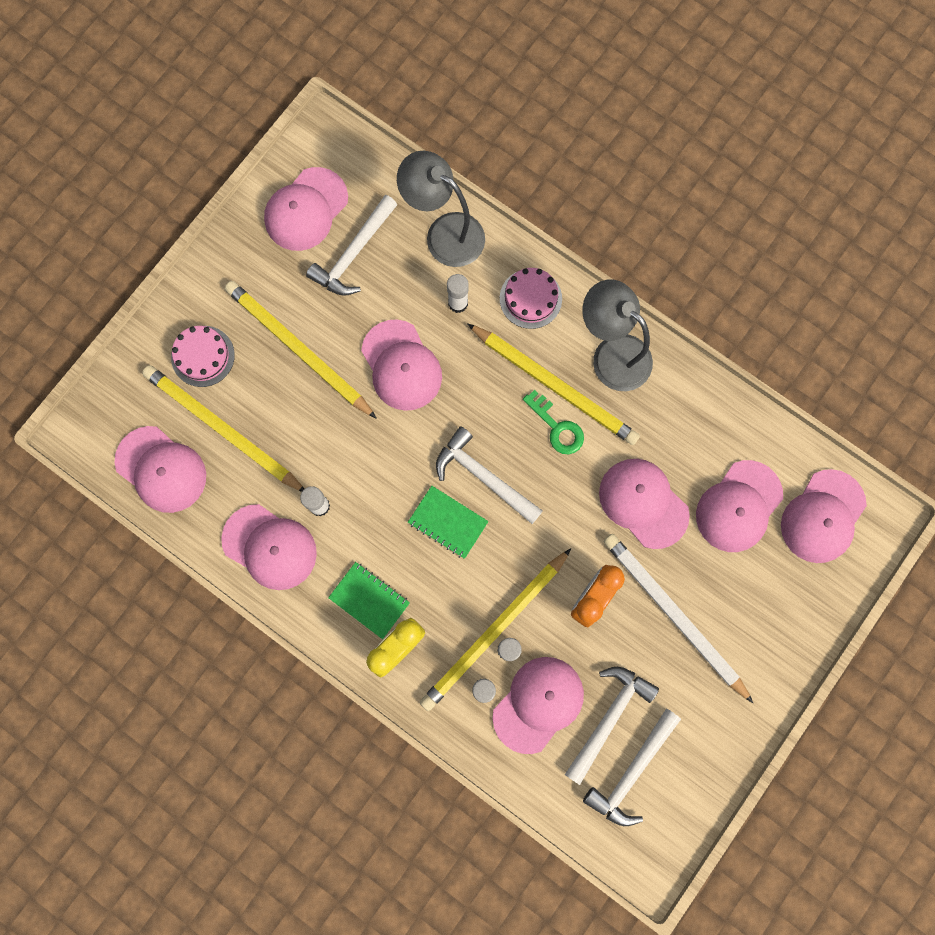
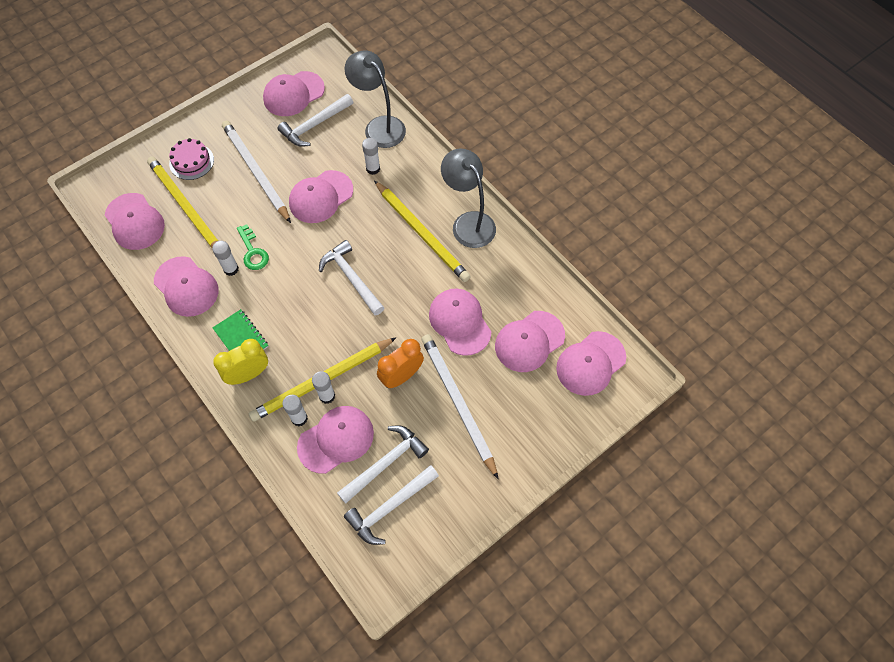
camera: 15 degrees right, 15 degrees down
yellow pencil [225,281,377,419] -> white pencil [222,121,291,223]
pink cap [361,319,442,411] -> pink cap turned 60 degrees clockwise [289,170,353,223]
green notebook [408,486,489,559] -> none
pink cake [500,268,562,329] -> none
green key [523,390,584,454] -> green key moved to [237,224,269,270]

